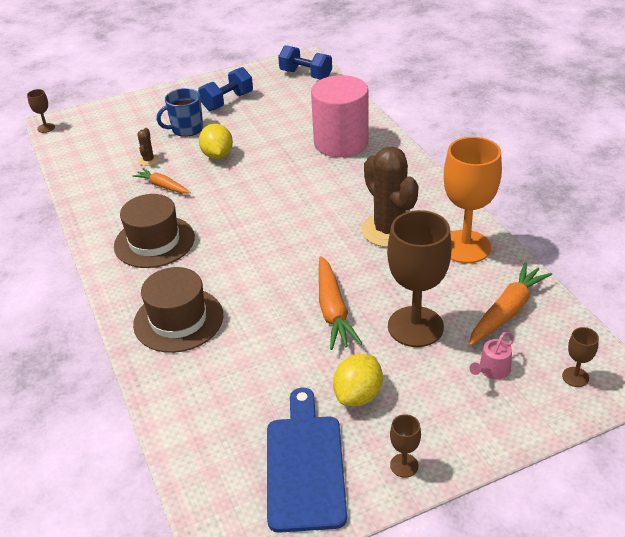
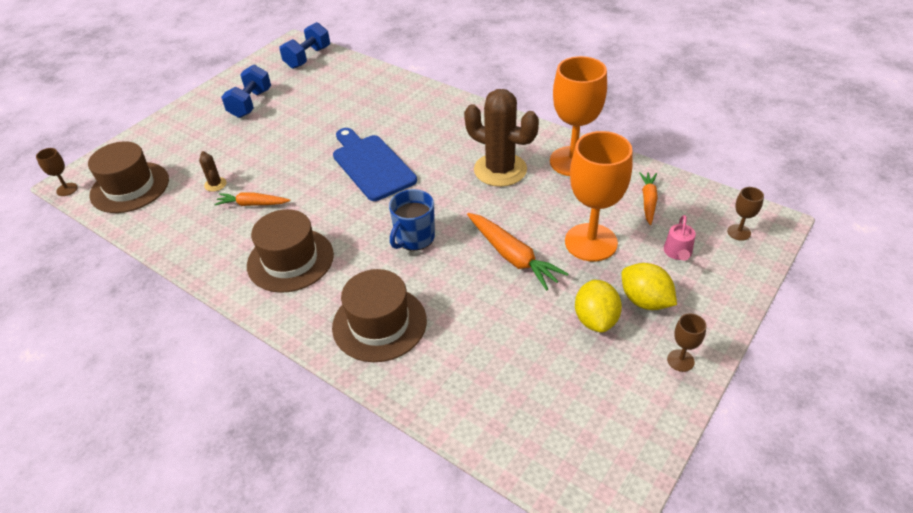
camera: 30 degrees left, 5 degrees up
blue mug [157,88,203,137] -> blue mug moved to [389,189,435,251]
yellow lemon [199,123,233,159] -> yellow lemon moved to [622,263,677,310]
blue cutting board [267,388,347,533] -> blue cutting board moved to [333,128,417,201]
blue dumbbell [278,45,332,79] -> blue dumbbell turned 60 degrees counterclockwise [279,22,330,69]
pink cylinder [311,75,369,157] -> none
brown goblet [387,210,452,347] -> orange goblet [565,131,633,262]
orange carrot [469,262,552,346] -> orange carrot [639,172,658,225], size x0.64
none -> brown hat [88,141,169,213]

